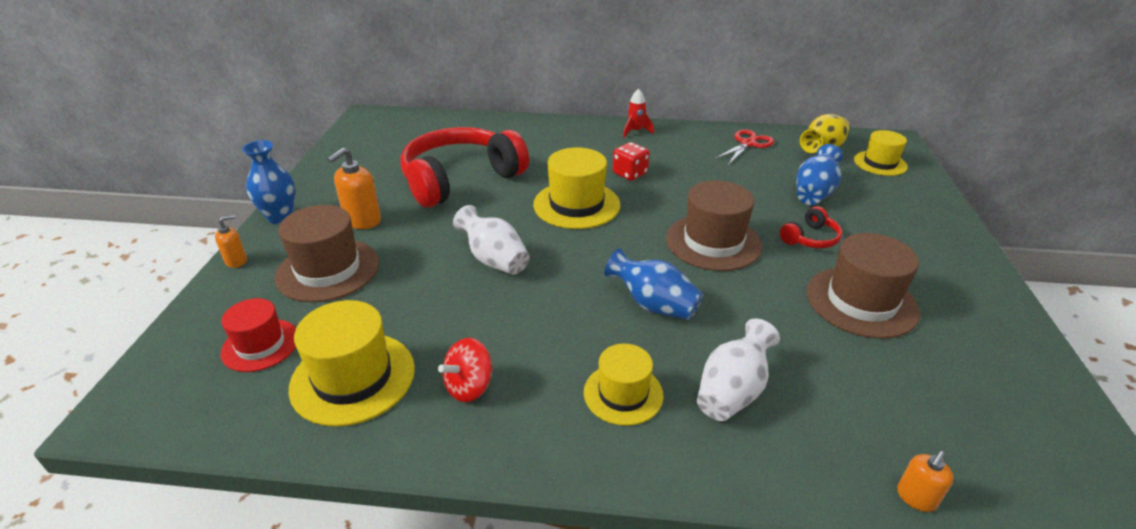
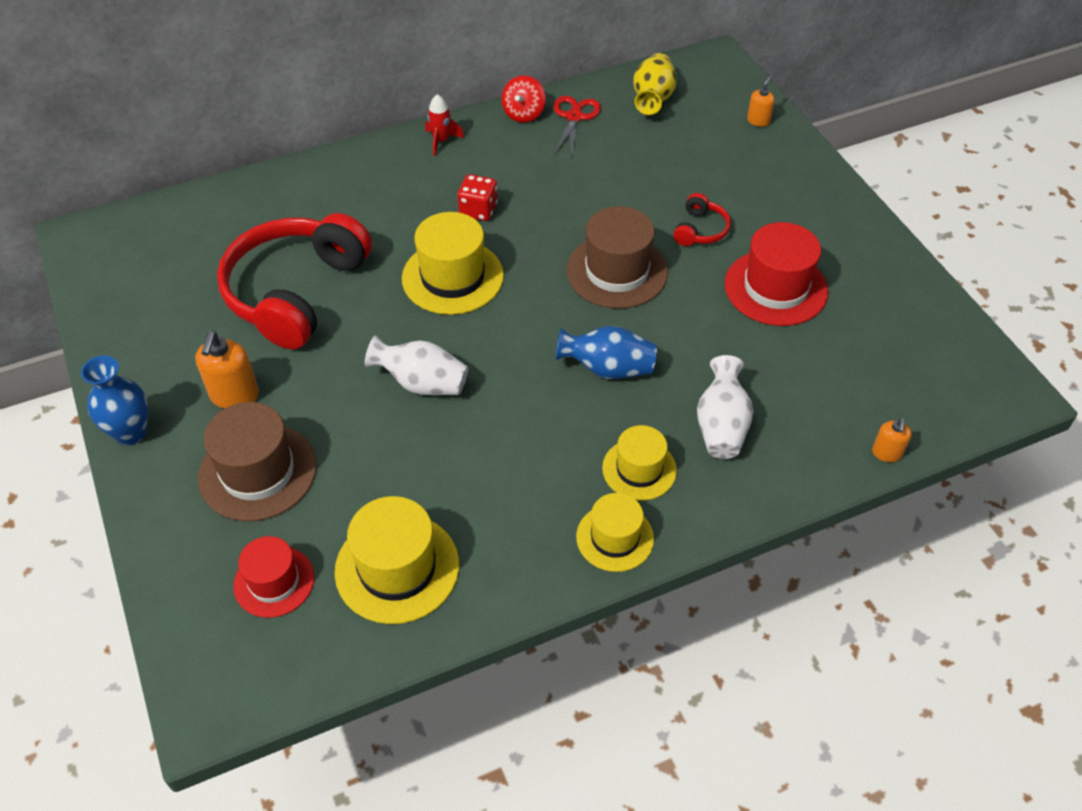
camera: 30 degrees left, 15 degrees up
orange soap dispenser [215,215,247,268] -> orange soap dispenser moved to [747,76,775,127]
red spinning top [438,338,493,402] -> red spinning top moved to [501,75,546,123]
blue vase [796,144,843,205] -> none
brown hat [807,233,920,339] -> red hat [725,222,828,326]
yellow hat [854,130,908,176] -> yellow hat moved to [576,493,654,572]

